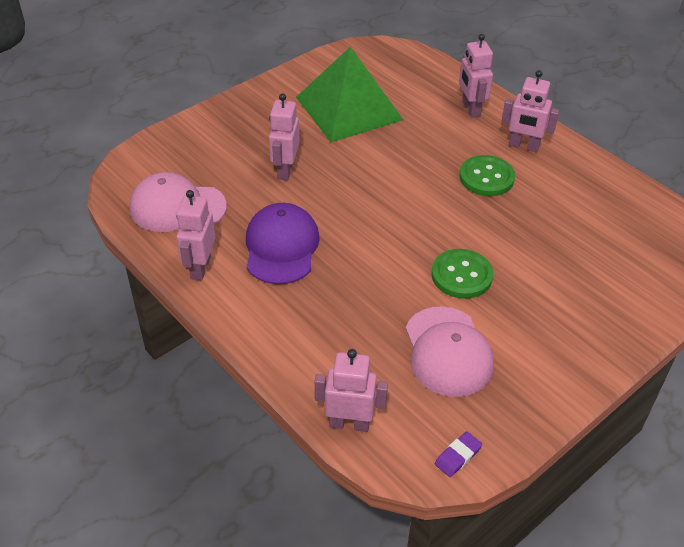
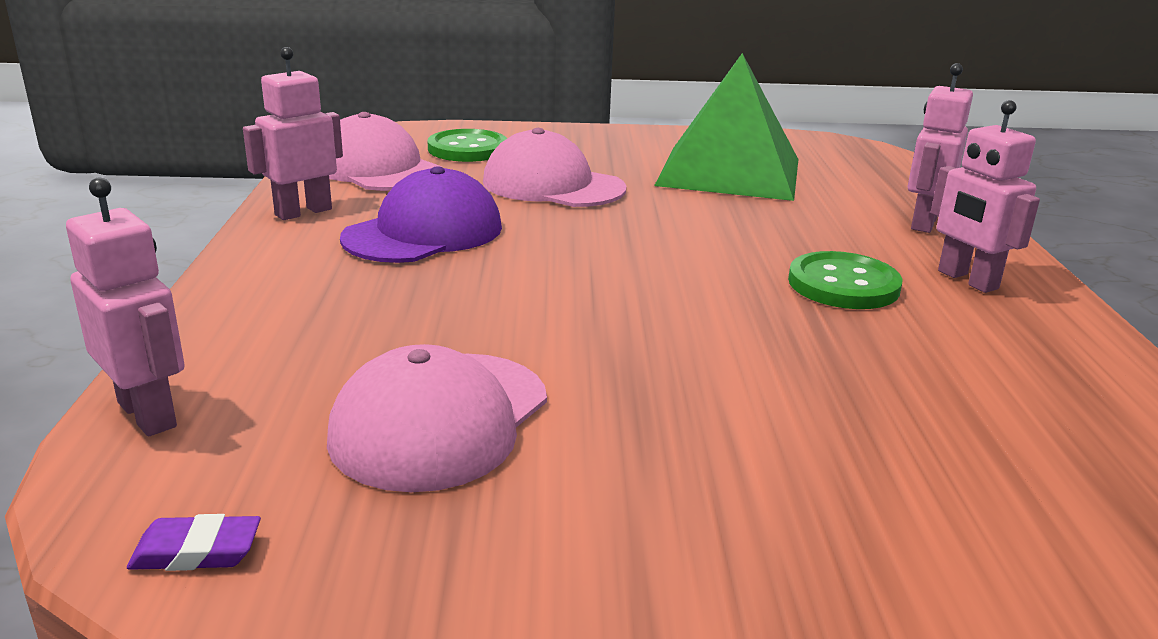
camera: 40 degrees right, 20 degrees down
pink robot [269,93,300,180] -> pink cap [483,128,627,207]
green button [431,249,493,299] -> green button moved to [428,129,507,162]

